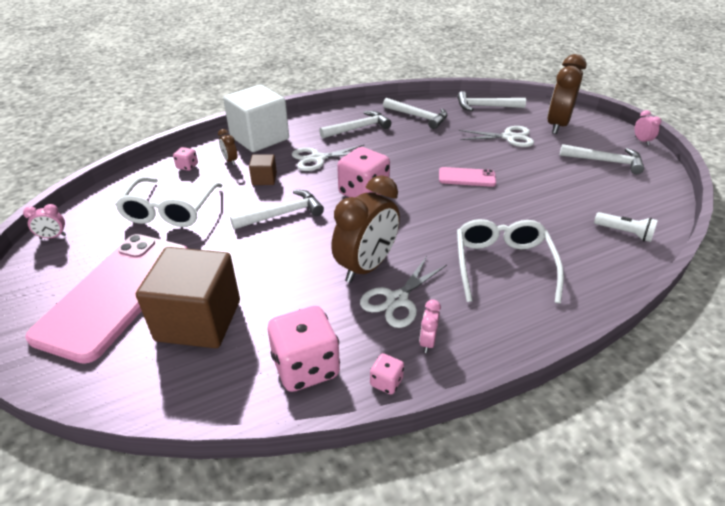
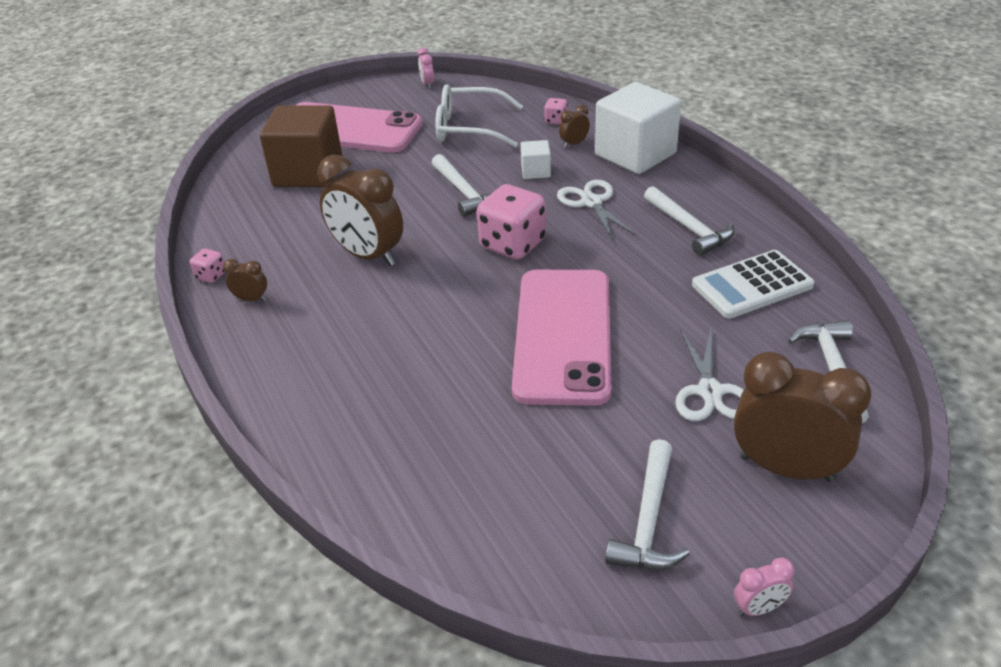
camera: 90 degrees right, 0 degrees up
brown cube [249,154,277,185] -> white cube [521,140,551,179]
pink dice [268,306,340,392] -> none
white scissors [360,256,447,328] -> none
white hammer [383,98,448,129] -> white calculator [692,250,814,319]
pink clock [419,299,441,353] -> brown clock [223,259,267,301]
pink phone [439,167,496,187] -> pink phone [512,270,612,406], size x2.24
white glasses [457,219,564,304] -> none
white flashlight [594,212,658,242] -> none

